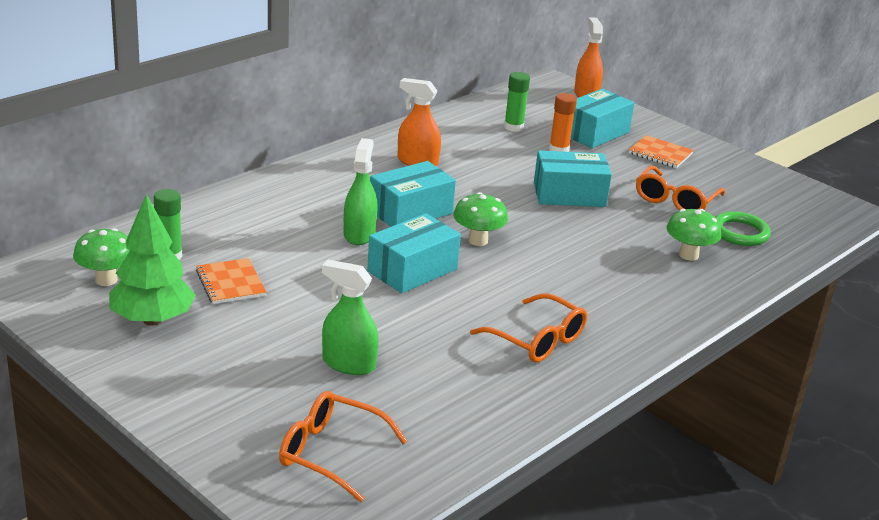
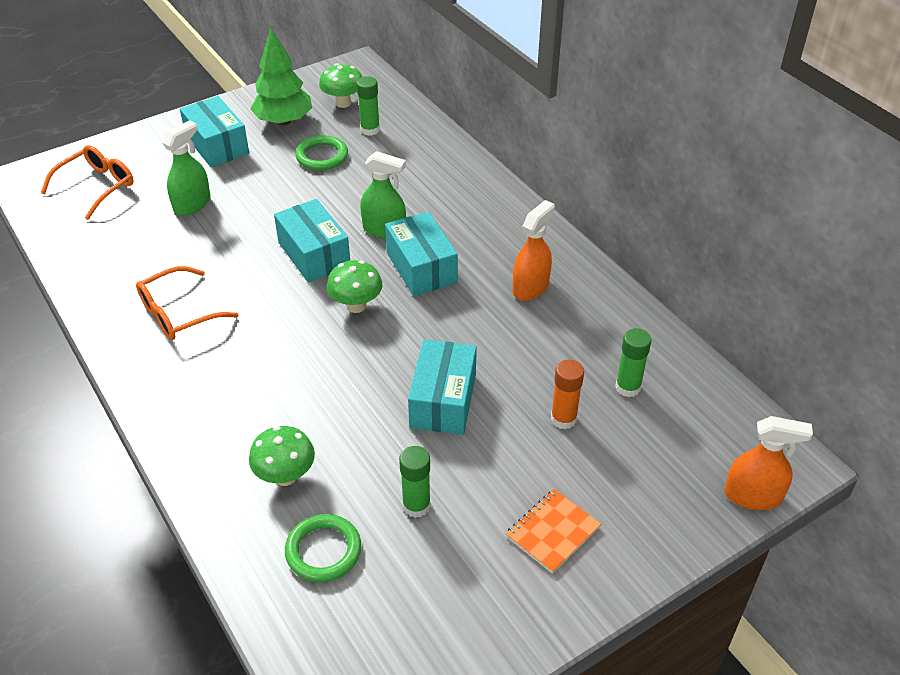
camera: 105 degrees right, 15 degrees up
orange notebook [196,258,267,304] -> green ring [295,135,348,171]
turquoise box [571,89,634,148] -> turquoise box moved to [180,96,249,167]
orange glasses [636,165,725,211] -> green glue stick [399,446,431,518]

